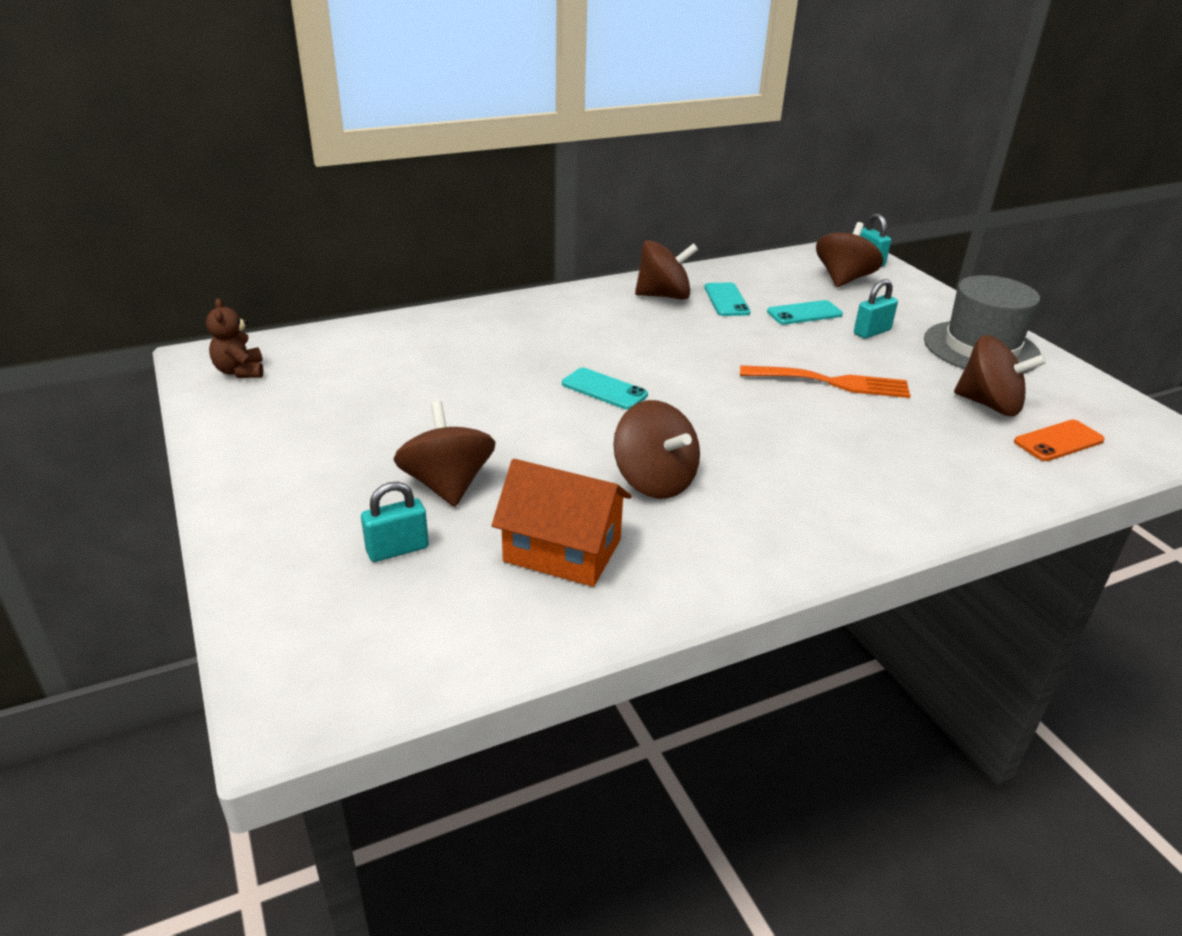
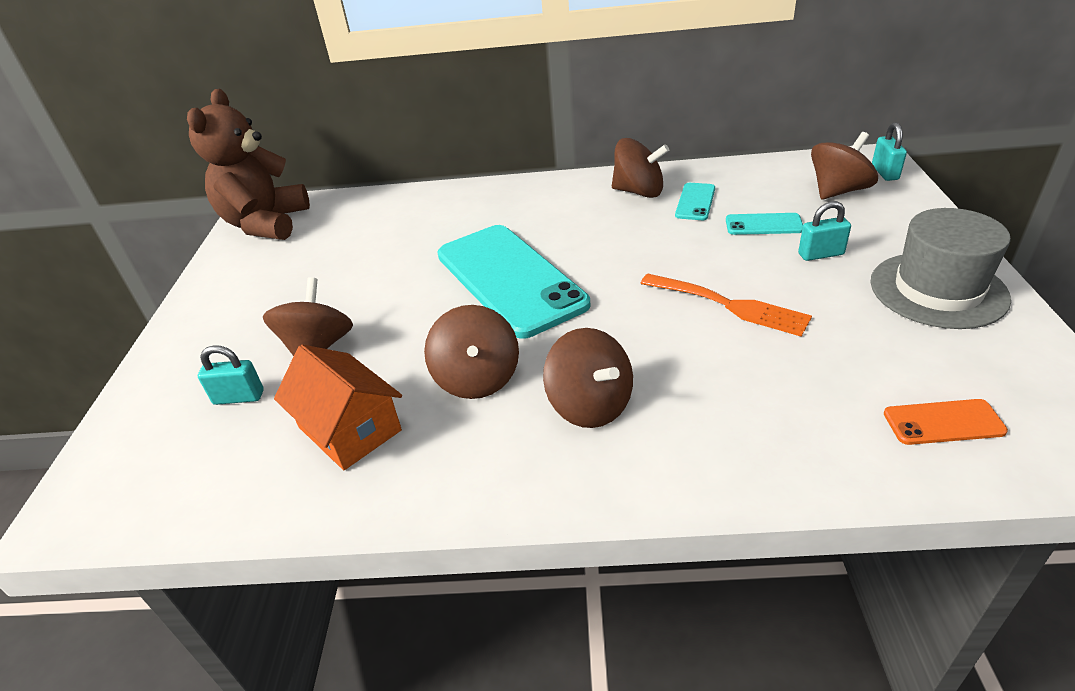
camera: 30 degrees right, 5 degrees up
brown teddy bear [206,298,263,378] -> brown teddy bear [187,89,310,240], size x2.24
turquoise phone [562,368,648,410] -> turquoise phone [437,225,590,339], size x2.38
brown spinning top [954,335,1047,416] -> brown spinning top moved to [543,328,633,428]

